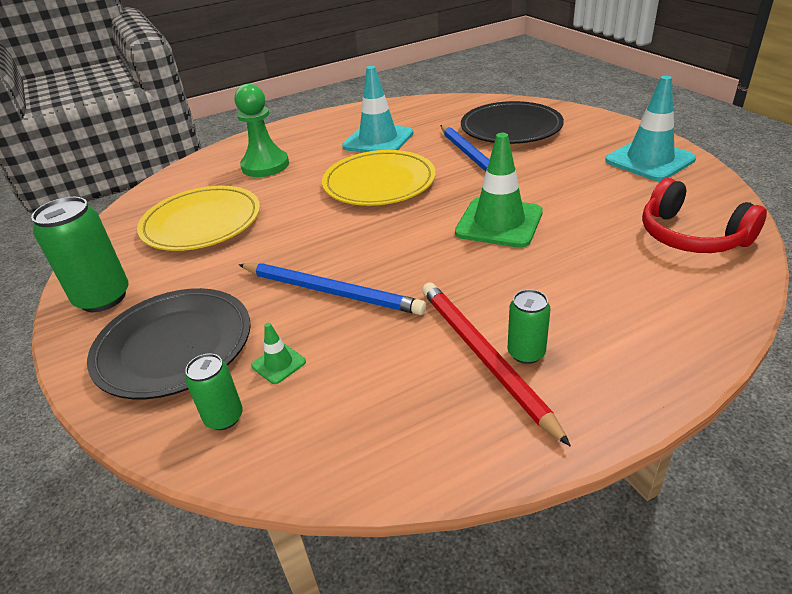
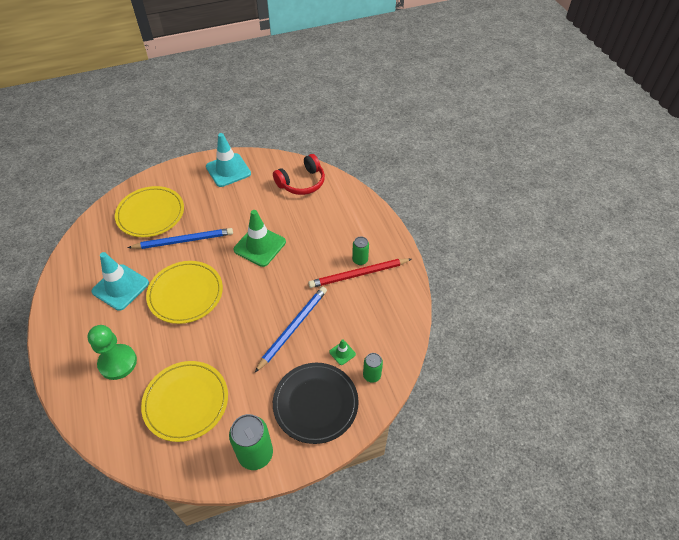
camera: 85 degrees left, 15 degrees up
black plate [461,101,564,144] -> yellow plate [115,186,184,237]

